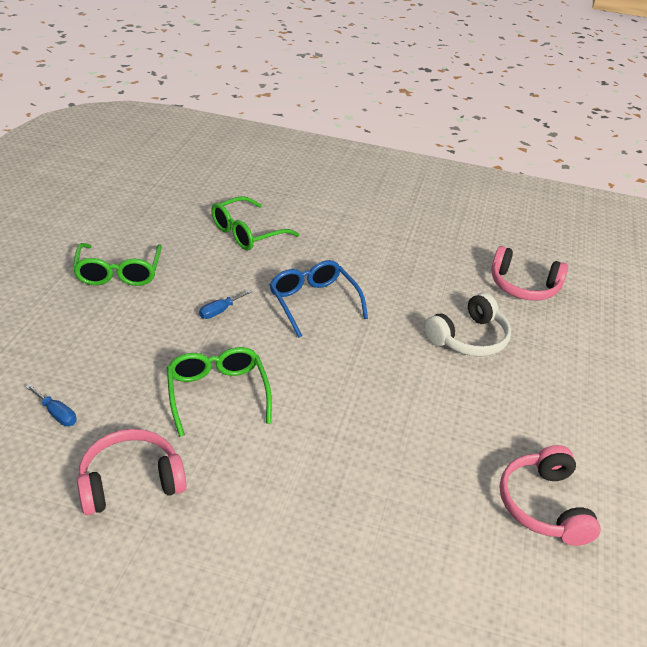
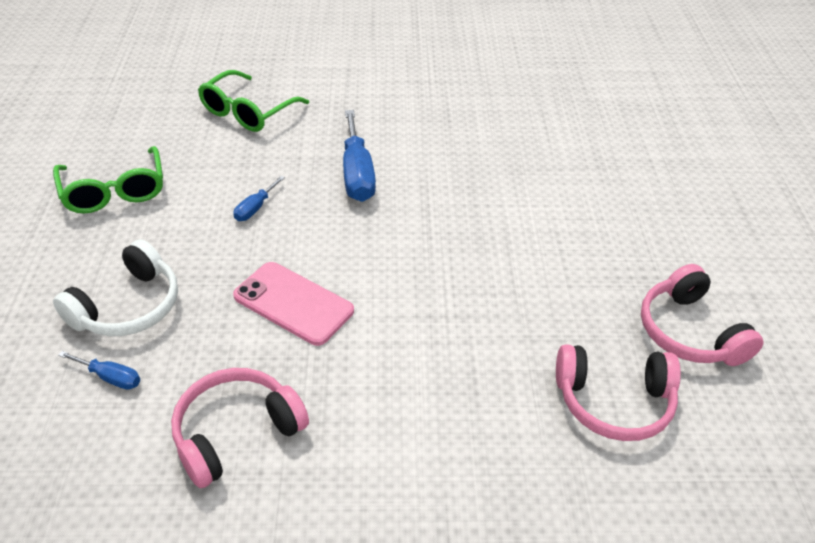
camera: 15 degrees left, 5 degrees up
green glasses [167,347,272,437] -> pink phone [233,262,354,346]
blue glasses [270,260,368,338] -> blue screwdriver [343,110,376,202]
white headphones [424,293,511,356] -> white headphones moved to [53,239,178,336]
pink headphones [491,246,568,301] -> pink headphones moved to [556,344,681,441]

